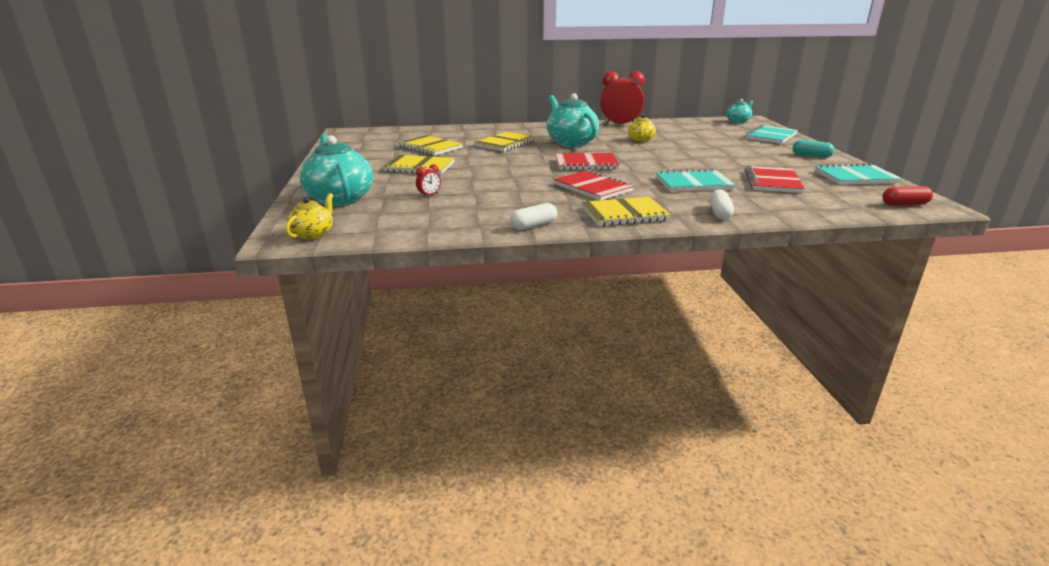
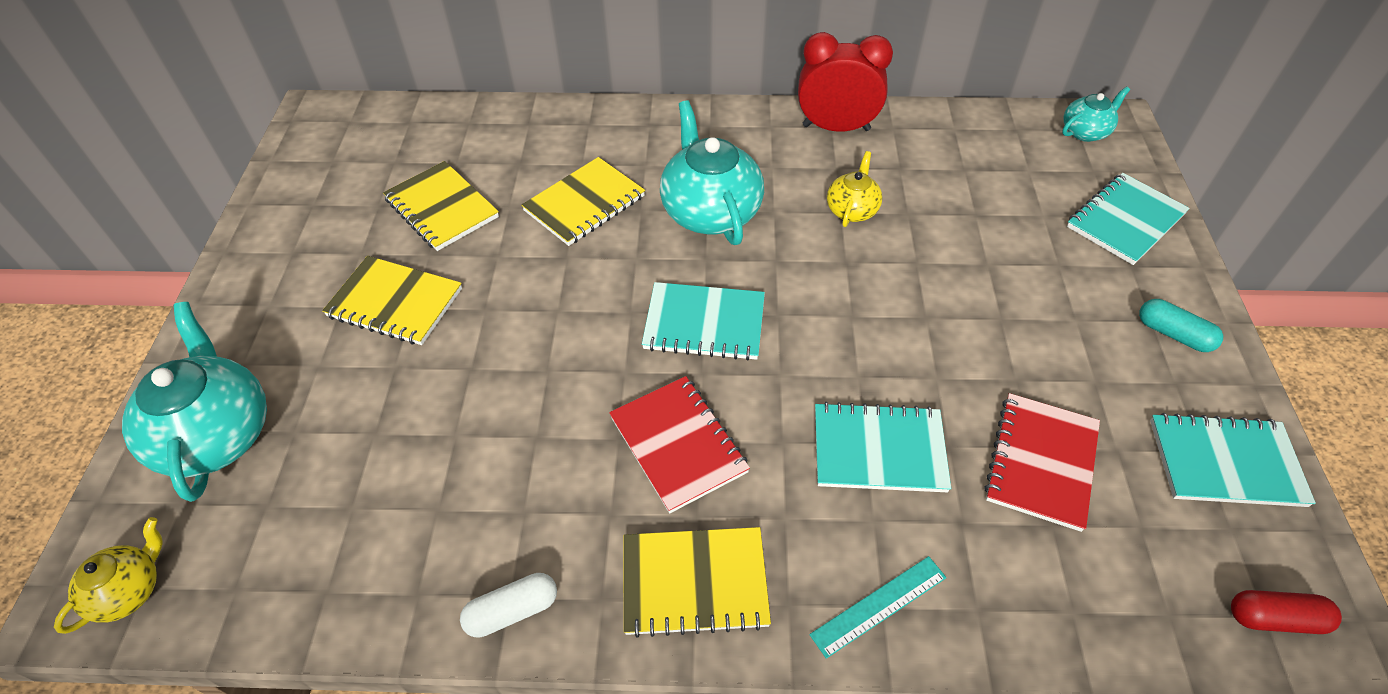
camera: 10 degrees right, 25 degrees up
red clock [416,164,441,198] -> none
red notebook [556,153,620,170] -> turquoise notebook [642,282,765,361]
white capsule [710,190,734,220] -> turquoise ruler [809,556,947,659]

